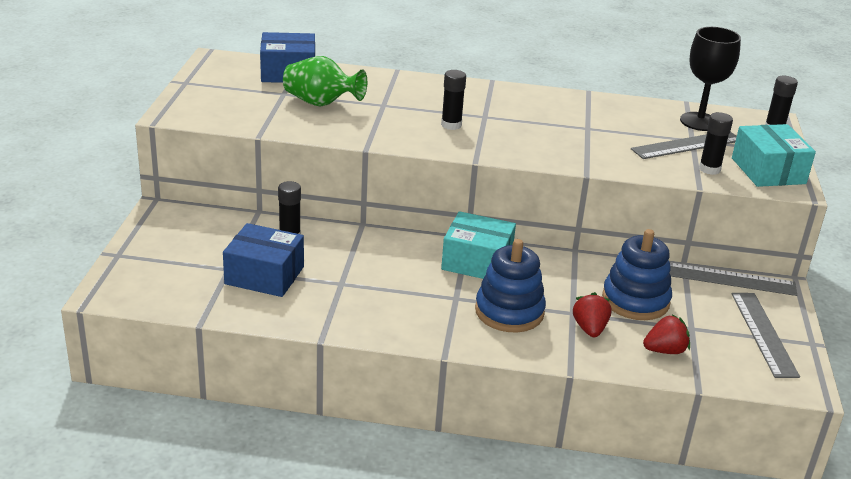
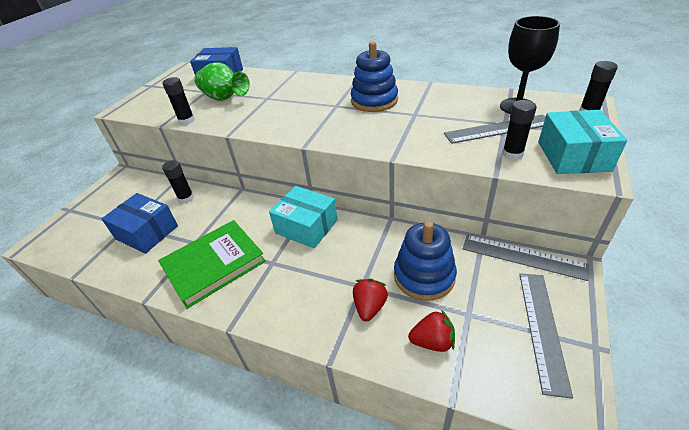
camera: 20 degrees right, 10 degrees up
black glue stick [441,70,466,130] -> black glue stick moved to [162,77,195,125]
blue stacking toy [475,239,546,332] -> blue stacking toy moved to [351,41,398,112]
none -> green book [158,220,266,309]

